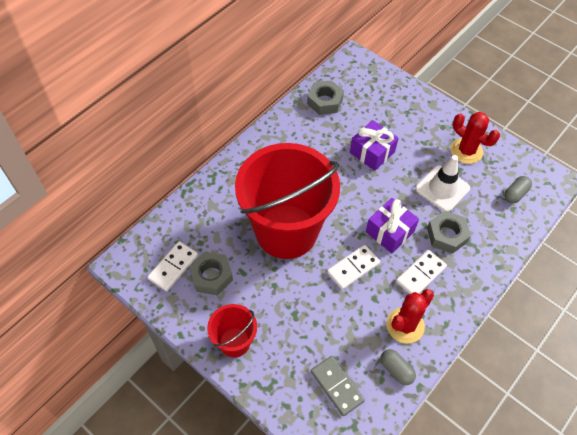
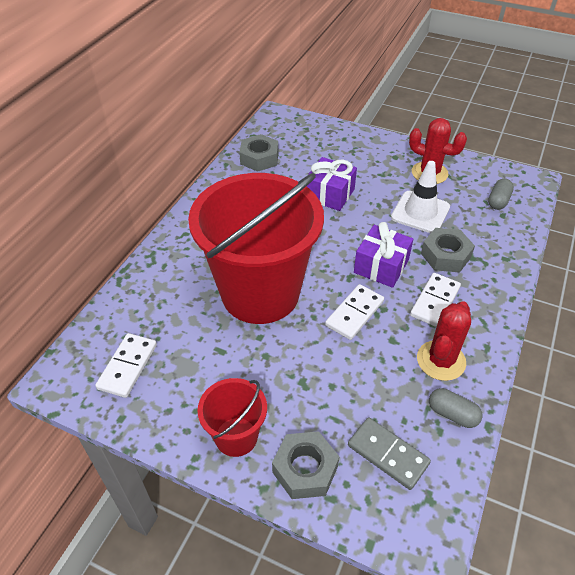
camera: 15 degrees left, 10 degrees down
grey nut [189,251,233,296] -> grey nut moved to [272,431,340,499]

